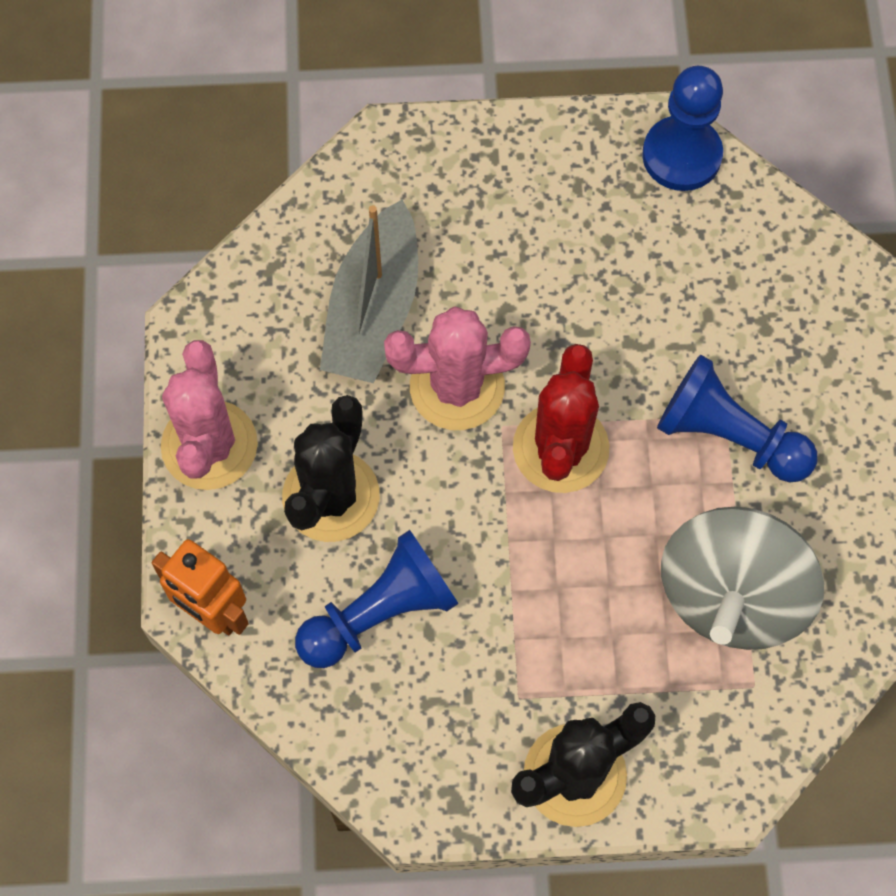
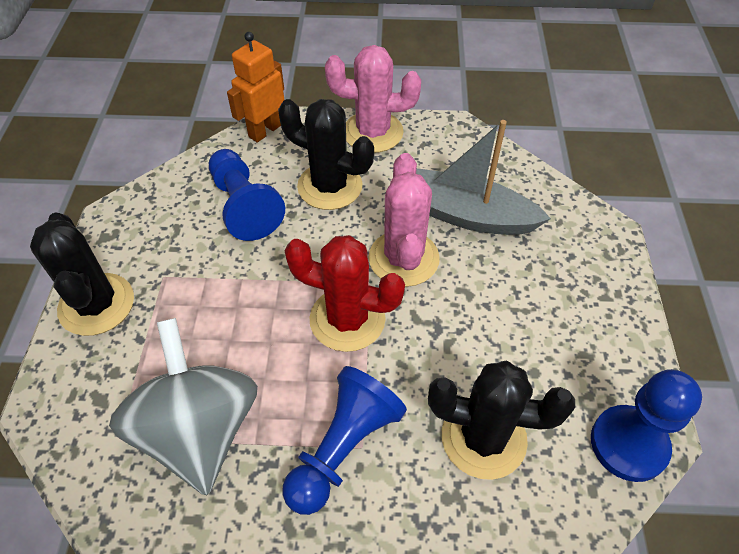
camera: 95 degrees right, 15 degrees down
grey spinning top [661,507,824,650] -> grey spinning top turned 45 degrees clockwise [109,318,258,495]
none -> black cactus [428,361,575,480]

